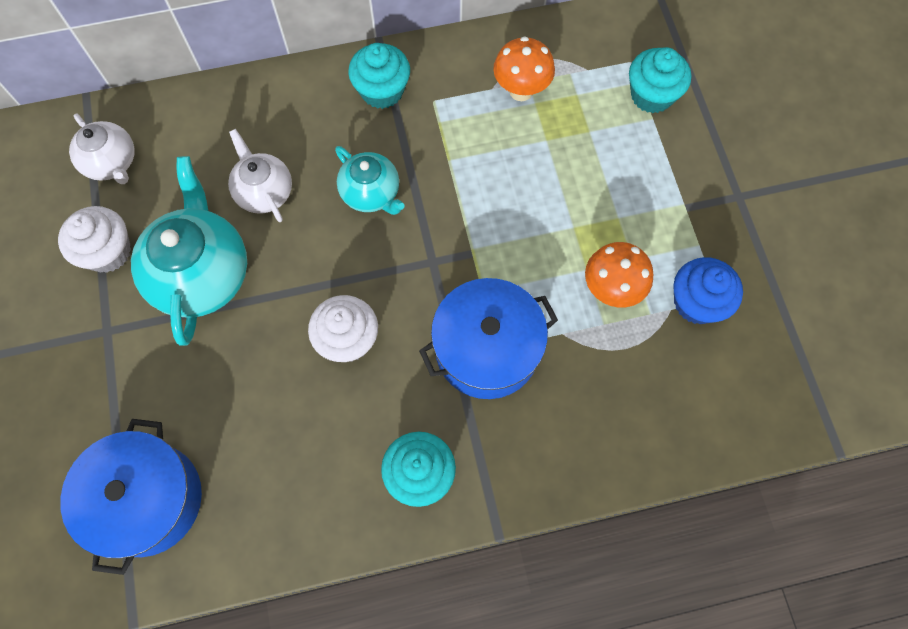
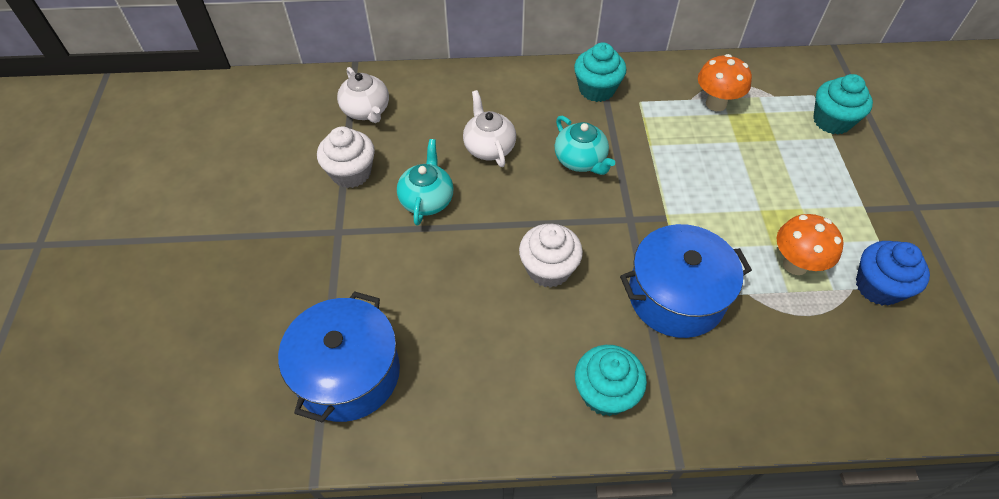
camera: 10 degrees right, 15 degrees down
turquoise teapot [131,156,247,346] -> turquoise teapot [397,139,454,226], size x0.59

